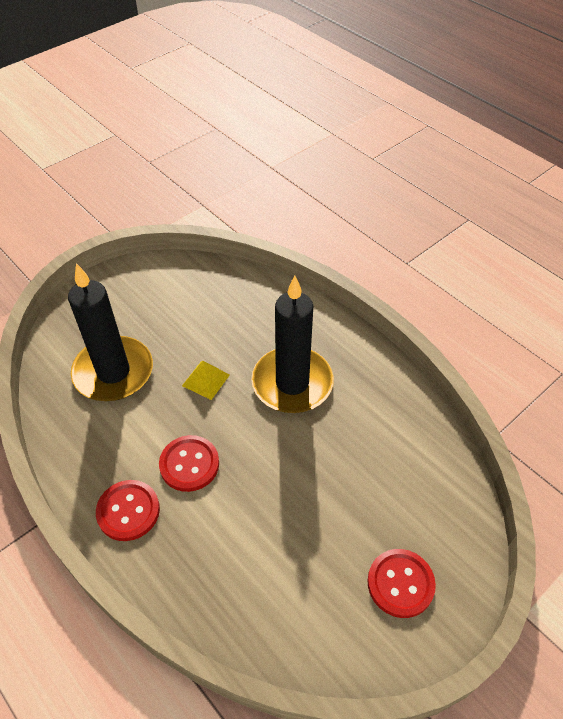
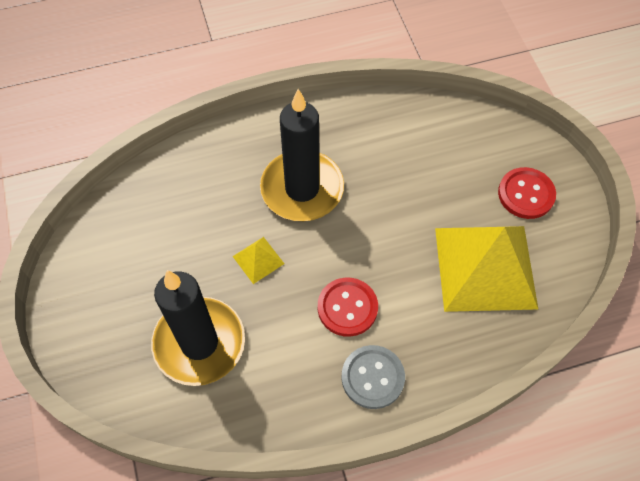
camera: 65 degrees left, 10 degrees up
red button [96,480,160,541] -> grey button [341,345,405,409]
none -> yellow pyramid [435,226,538,312]

